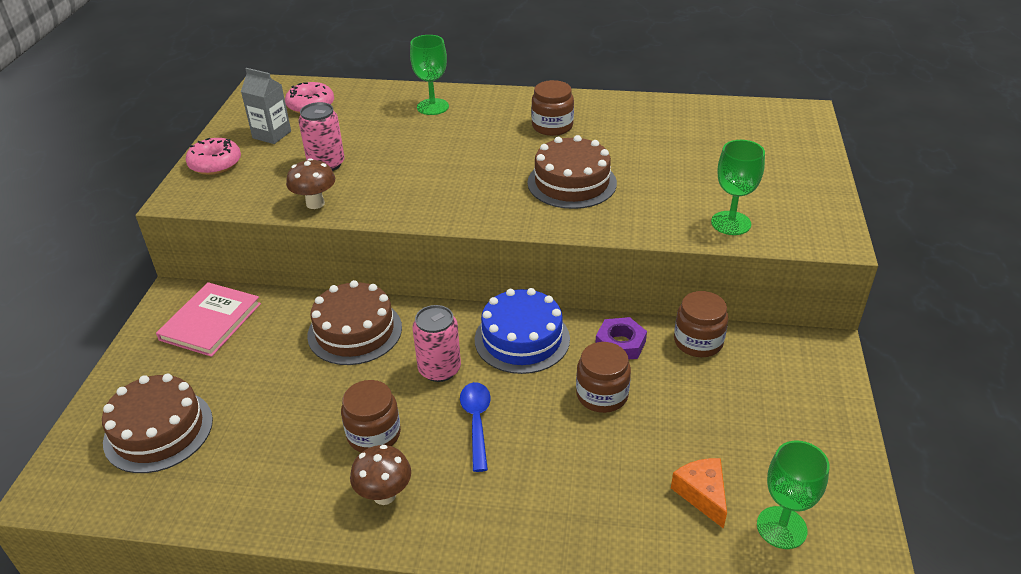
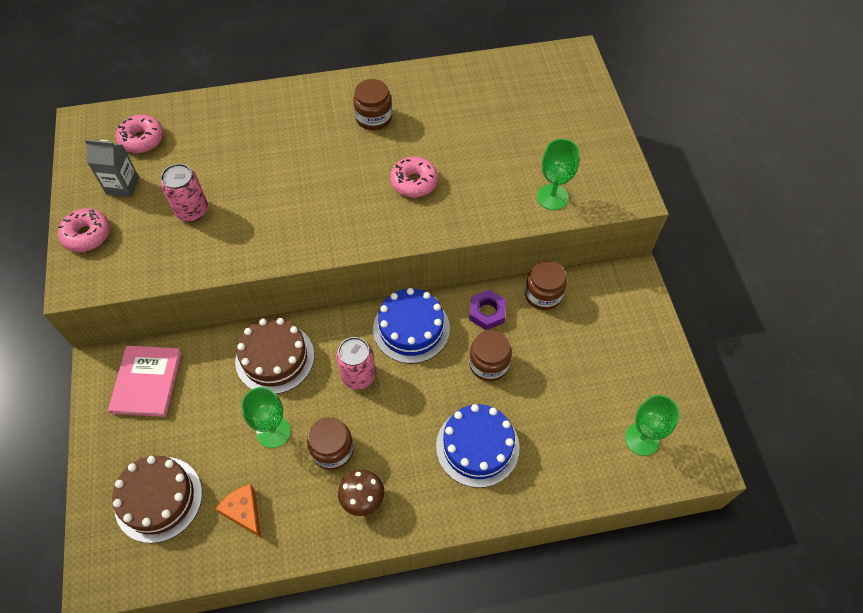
camera: 20 degrees left, 20 degrees up
brown mushroom [286,158,335,209] -> none
green goblet [410,35,449,115] -> green goblet moved to [241,387,291,448]
blue spoon [460,382,491,472] -> none
brown cake [527,135,617,209] -> pink donut [390,157,438,198]
orange cheese [671,458,727,529] -> orange cheese moved to [216,484,261,538]
none -> blue cake [436,404,520,488]

